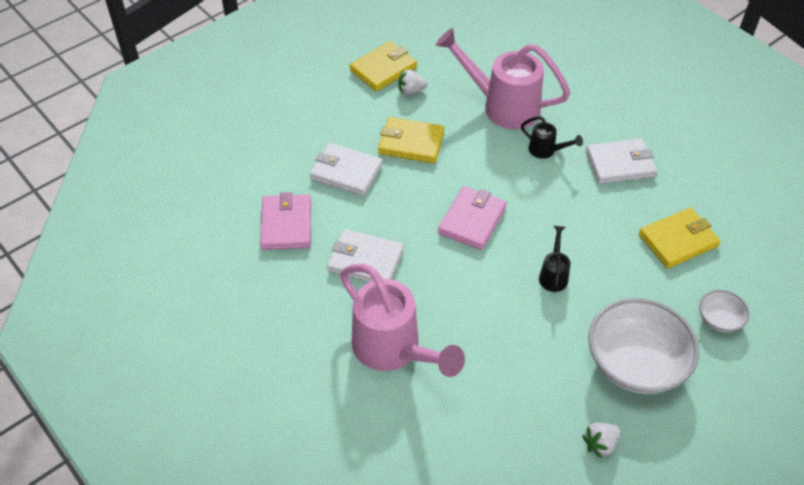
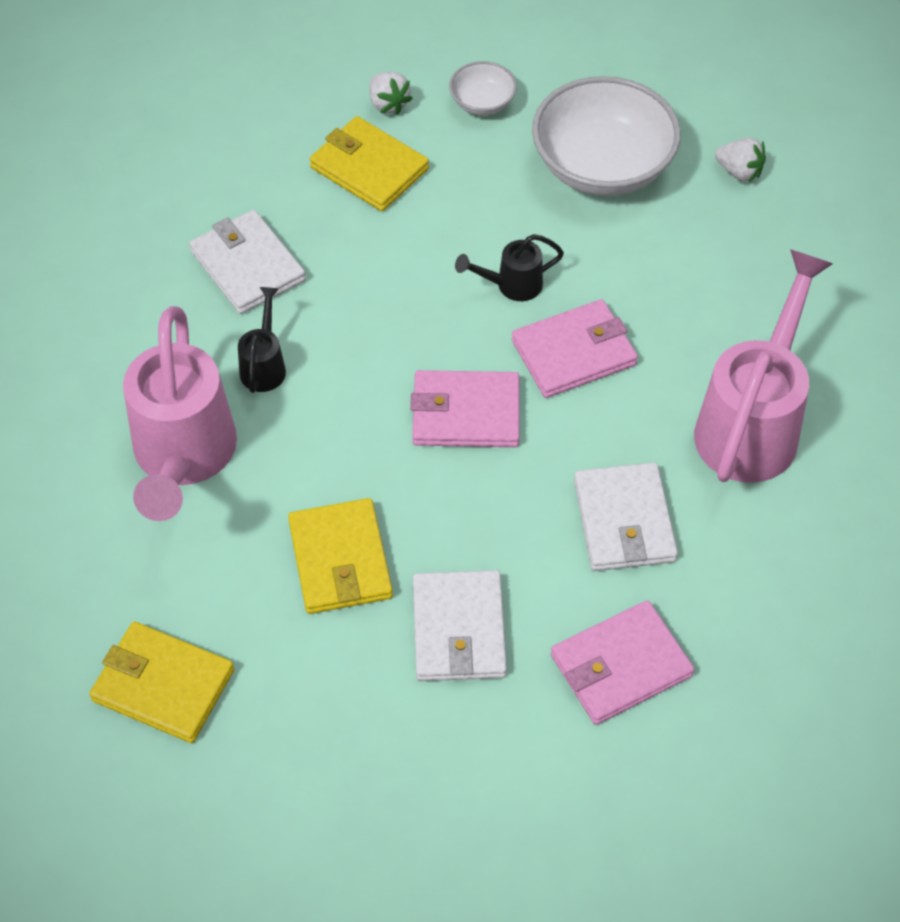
camera: 115 degrees left, 5 degrees up
white strawberry [398,69,428,95] -> white strawberry moved to [370,72,413,115]
none -> pink wallet [512,299,638,398]

